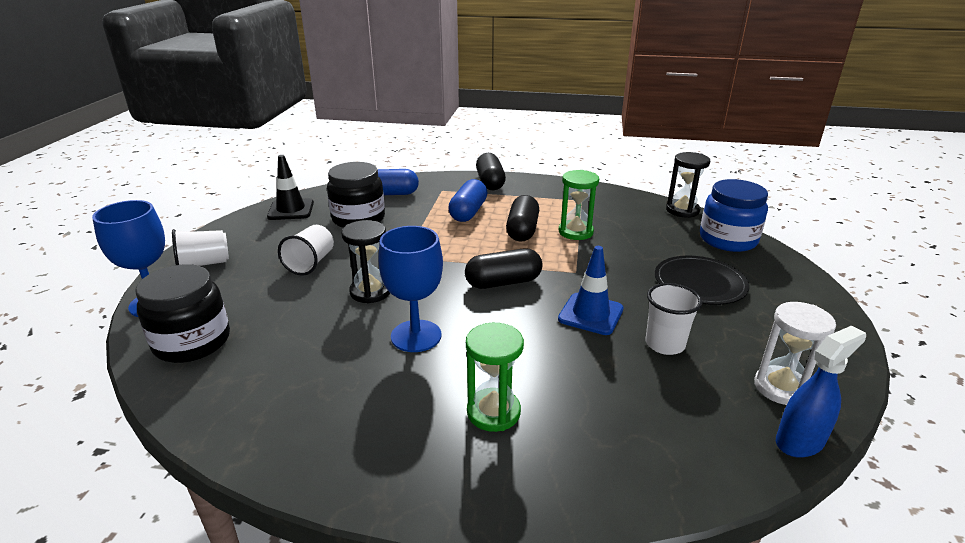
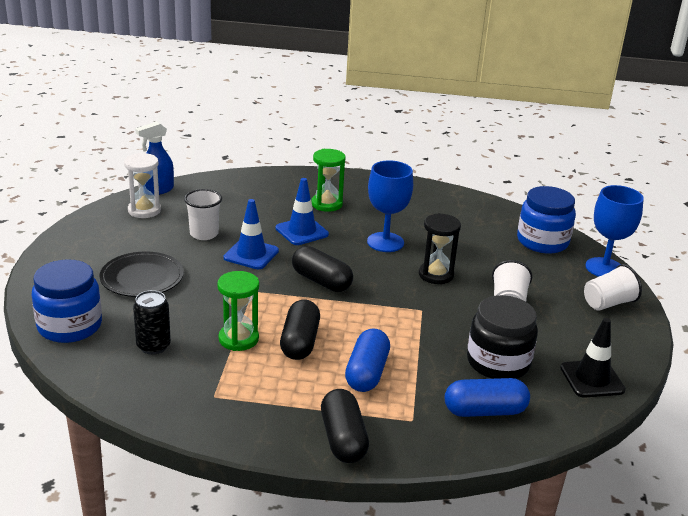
camera: 175 degrees right, 0 degrees up
black jar [135,264,230,363] -> blue jar [517,186,576,254]
black capsule [465,249,543,289] -> black capsule turned 60 degrees clockwise [292,246,353,292]
black hourglass [666,152,710,218] -> none
none -> black can [133,290,171,355]
none -> blue traffic cone [276,178,329,245]

